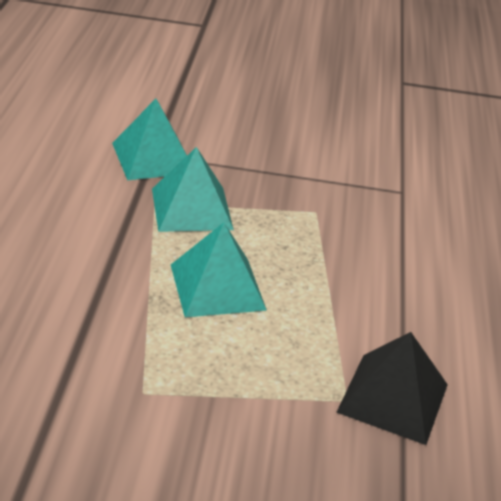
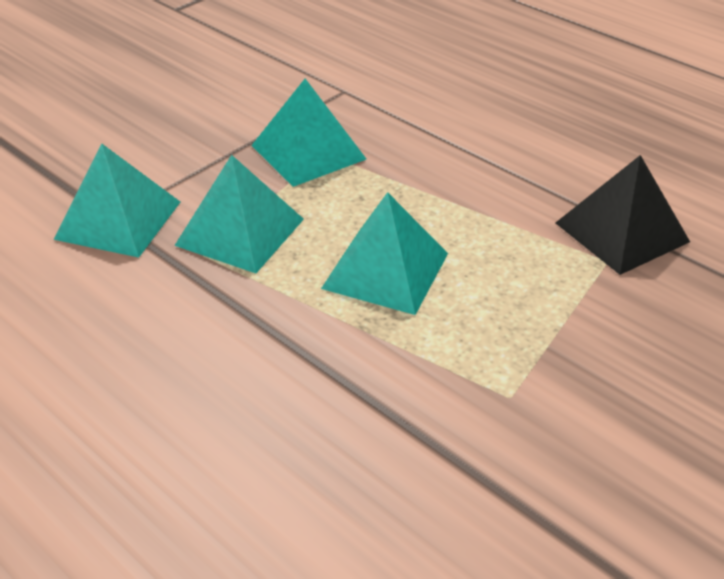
camera: 50 degrees left, 5 degrees up
none -> turquoise pyramid [251,79,366,187]

